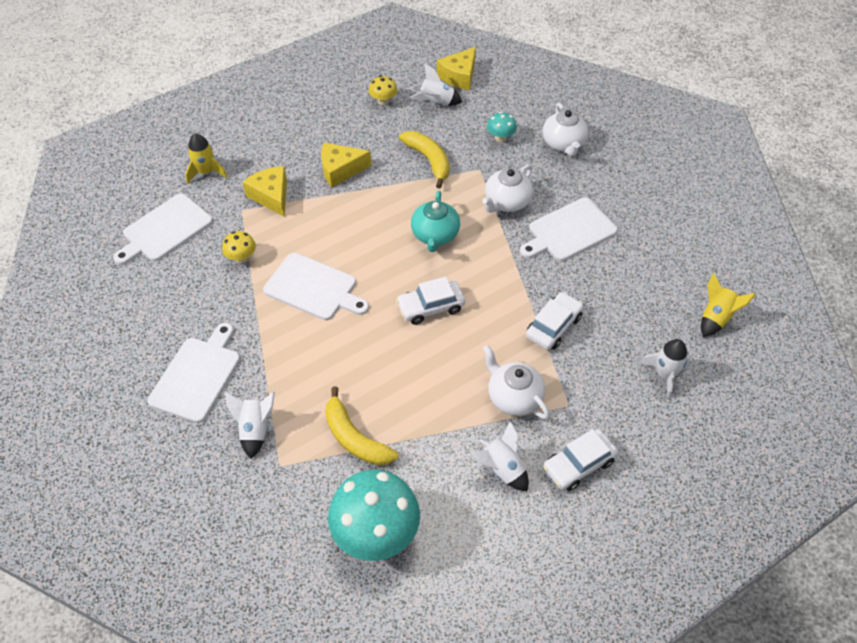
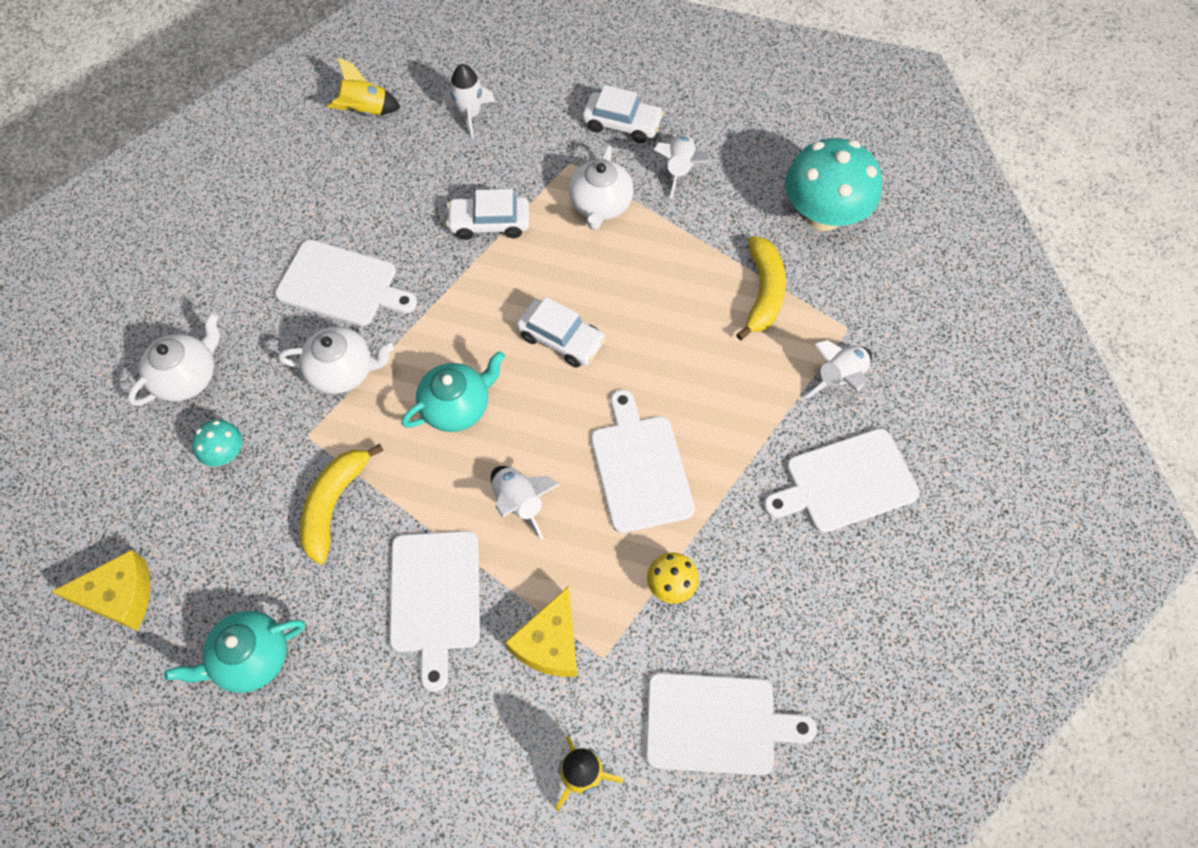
camera: 130 degrees left, 10 degrees up
yellow cheese [321,143,372,187] -> white cutting board [389,531,480,692]
yellow mushroom [369,76,397,105] -> turquoise teapot [164,611,305,693]
white rocket [410,64,462,106] -> white rocket moved to [491,466,560,539]

